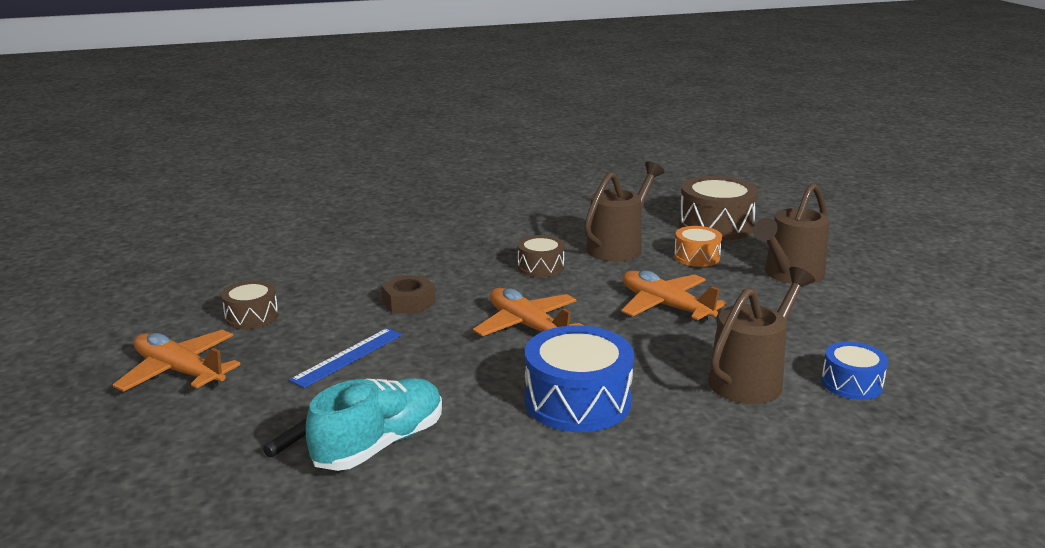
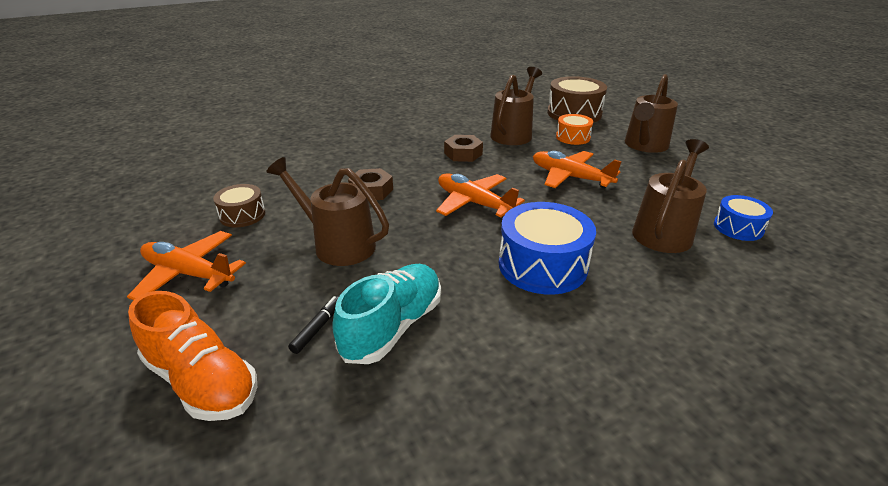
camera: 10 degrees left, 10 degrees up
blue ruler [289,328,402,388] -> brown watering can [266,157,389,266]
brown drum [518,235,565,277] -> brown nut [444,135,483,162]
none -> orange shoe [128,291,257,421]

